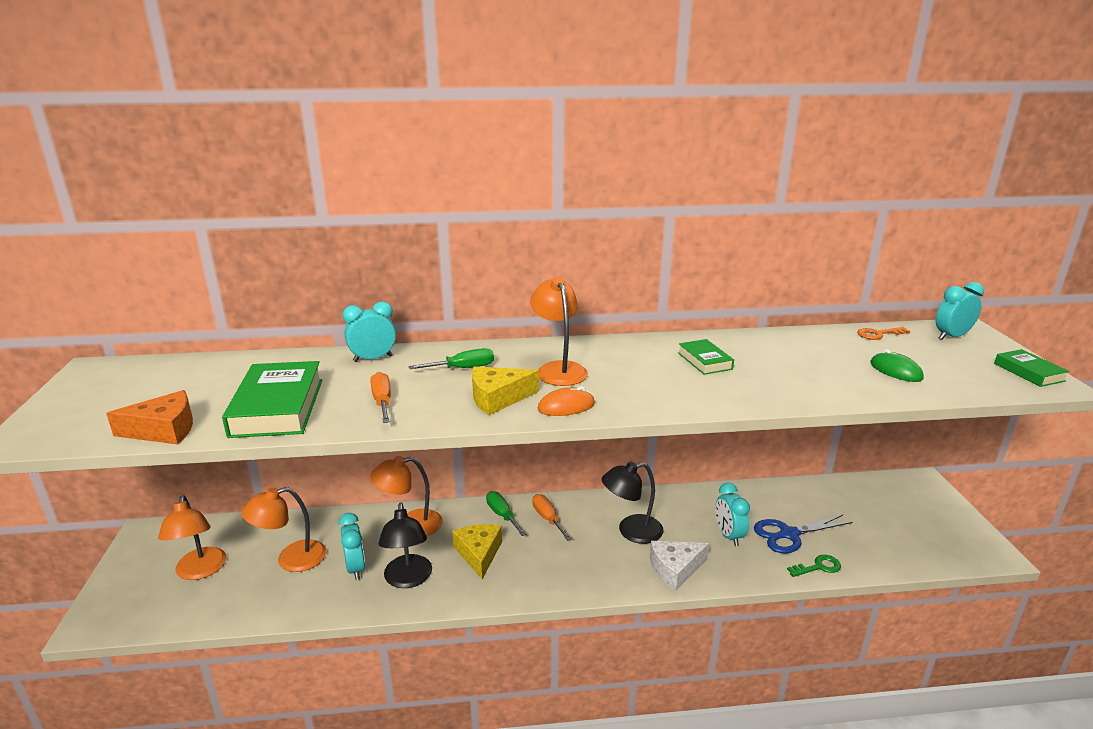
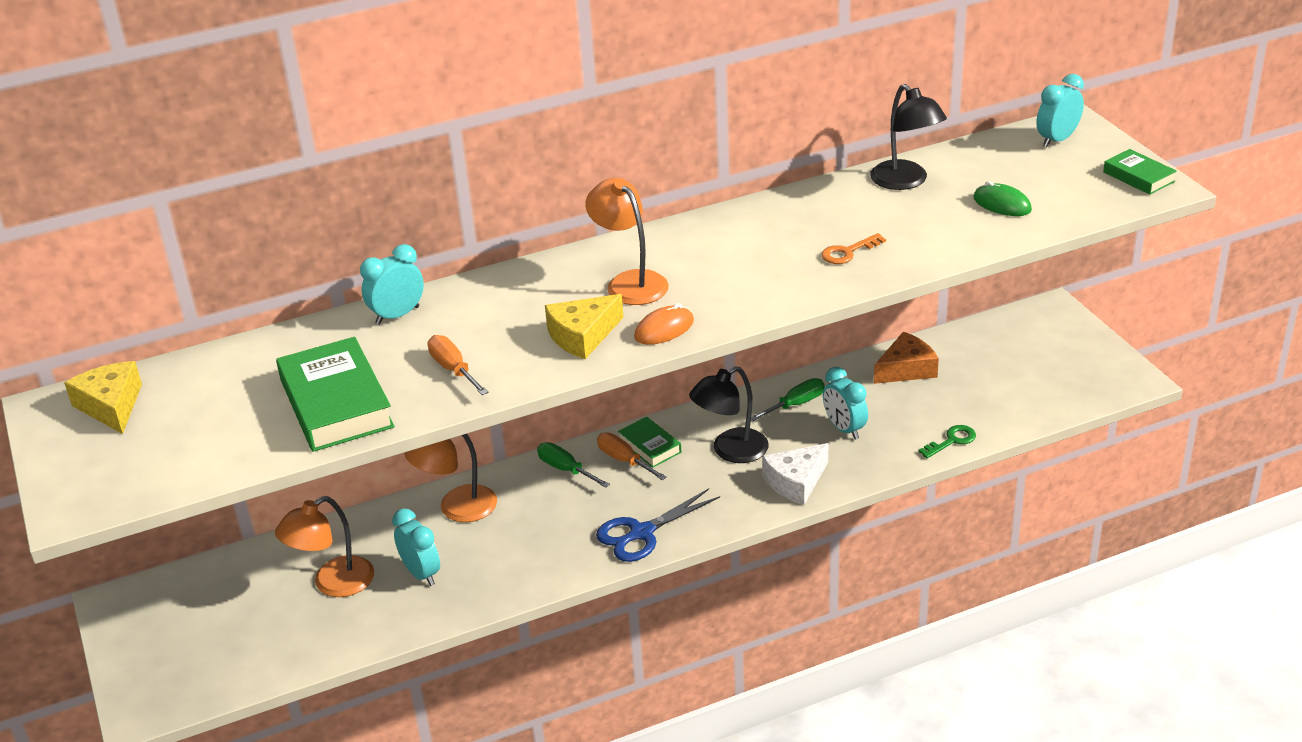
camera: 15 degrees left, 10 degrees up
orange cheese [106,390,193,445] -> orange cheese moved to [874,332,939,384]
orange lamp [158,495,226,580] -> none
black lamp [379,502,432,588] -> black lamp moved to [870,84,947,190]
green screwdriver [409,348,494,369] -> green screwdriver moved to [751,378,825,421]
yellow cheese [452,524,502,579] -> yellow cheese moved to [64,361,142,434]
green book [678,339,734,375] -> green book moved to [618,417,681,468]
blue scissors [754,515,853,553] -> blue scissors moved to [596,488,720,562]
orange key [857,327,910,340] -> orange key moved to [821,233,886,264]

